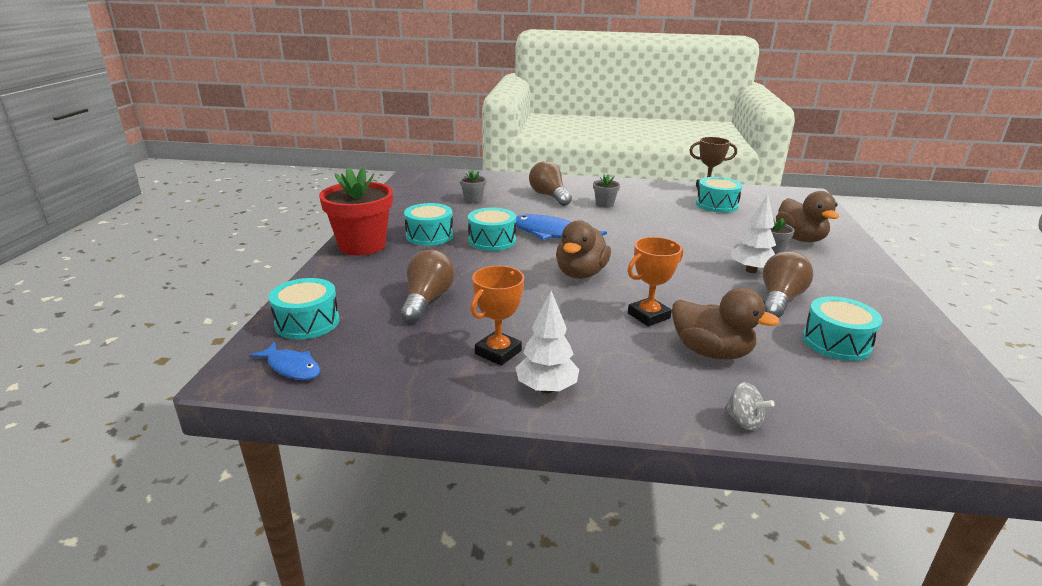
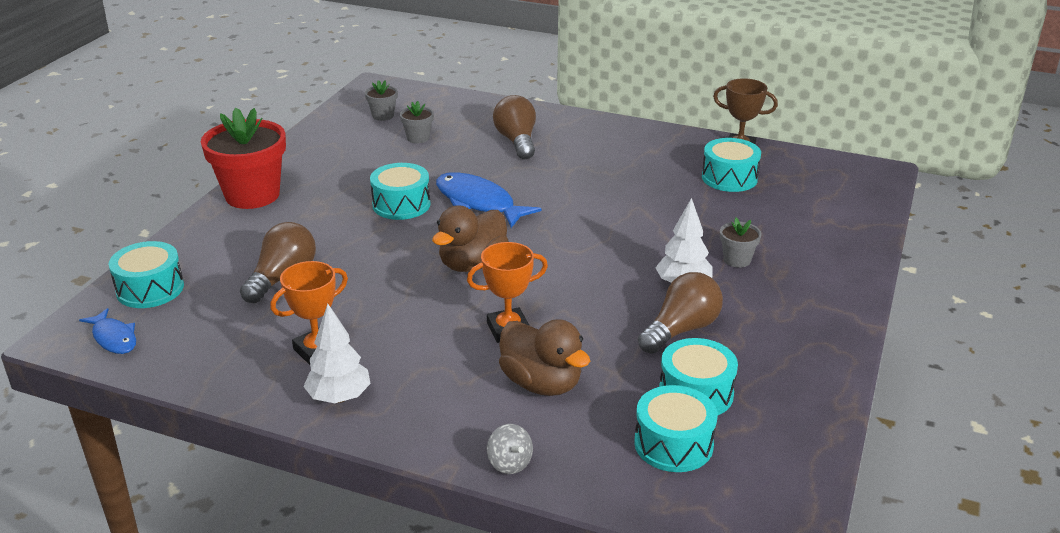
camera: 15 degrees right, 5 degrees up
turquoise drum [404,203,453,246] -> turquoise drum moved to [634,385,718,472]
grey flower pot [593,175,620,208] -> grey flower pot moved to [365,80,398,121]
brown duck [776,191,839,242] -> none

